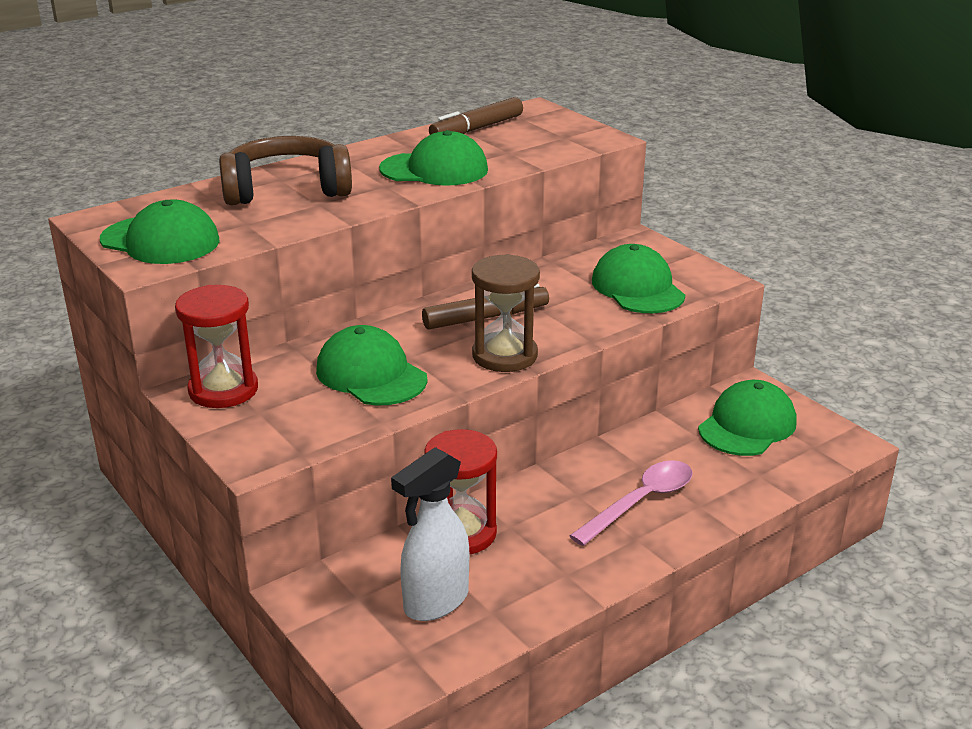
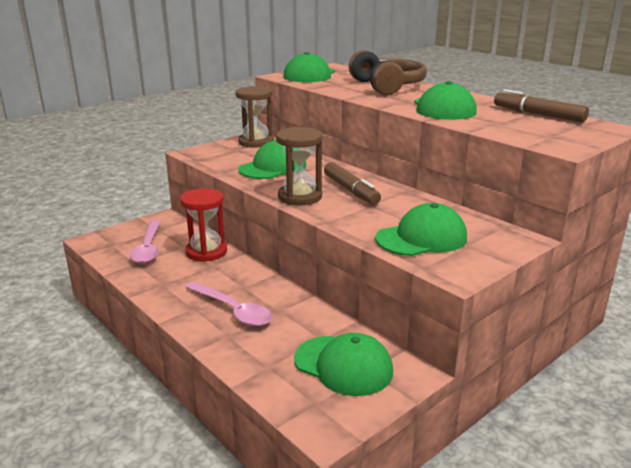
camera: 85 degrees right, 5 degrees down
red hourglass [175,285,258,408] -> brown hourglass [235,86,274,148]
white spray bottle [391,447,469,621] -> pink spoon [130,220,161,263]

